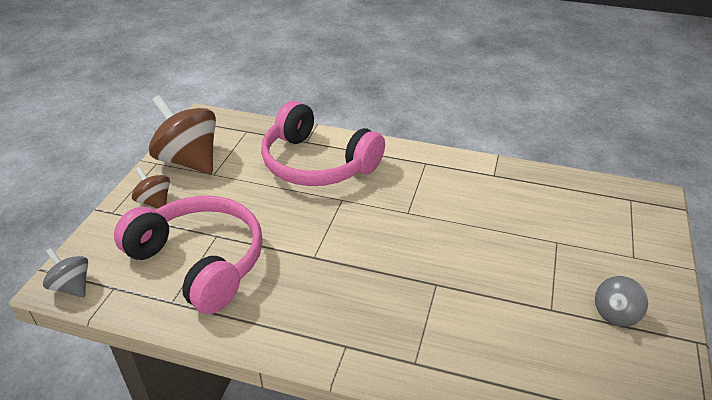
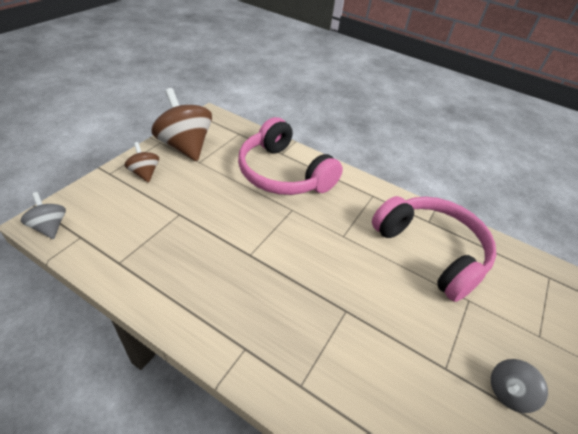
camera: 10 degrees right, 5 degrees up
pink headphones [114,196,263,314] -> pink headphones moved to [372,196,496,302]

